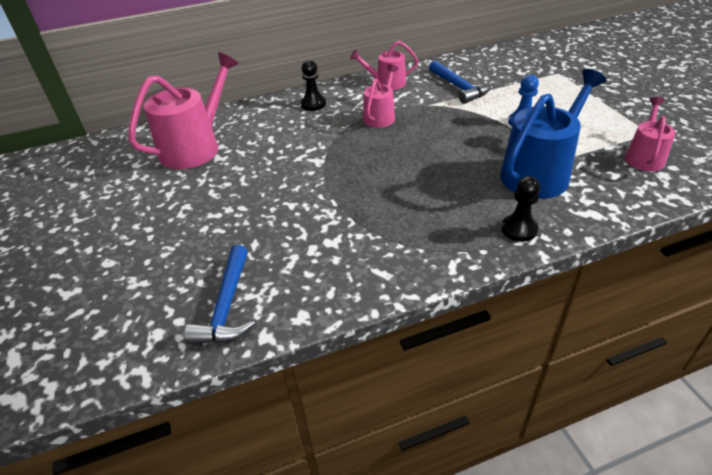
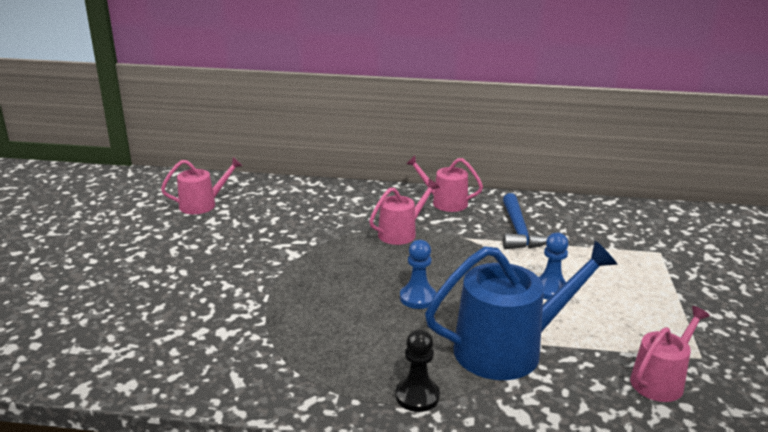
camera: 25 degrees right, 15 degrees down
pink watering can [128,52,239,169] -> pink watering can [161,157,243,214], size x0.57
blue hammer [184,245,255,344] -> none
black pawn [301,60,326,111] -> none
none -> blue pawn [400,240,436,309]

